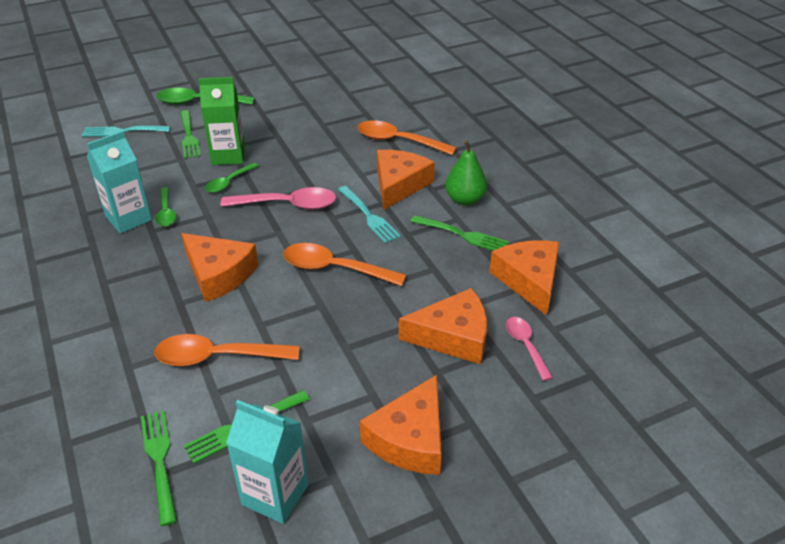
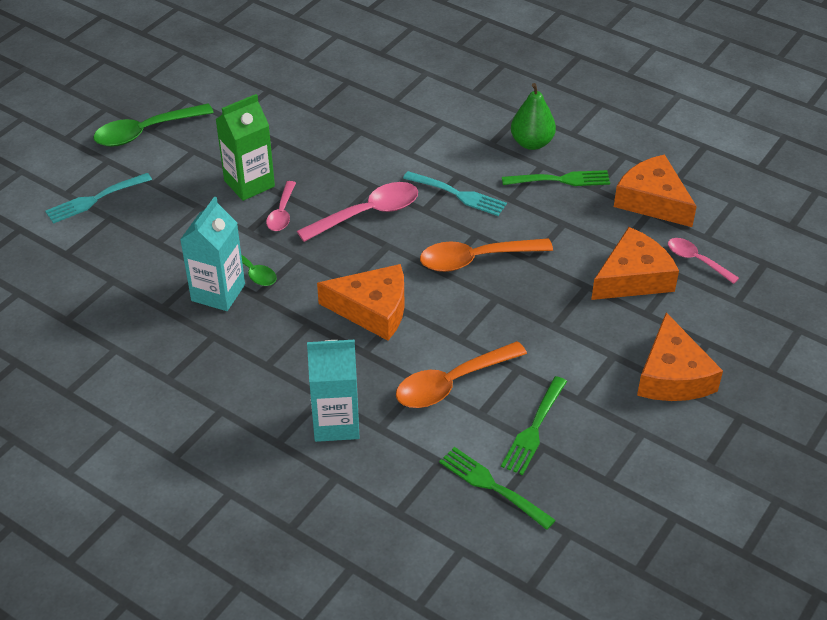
camera: 30 degrees left, 5 degrees up
green fork [180,110,201,159] -> none
green spoon [205,163,259,193] -> pink spoon [266,181,296,231]
turquoise carton [226,400,308,524] -> turquoise carton moved to [307,340,360,442]
orange spoon [357,120,457,155] -> none
orange cheese [377,150,435,210] -> none

